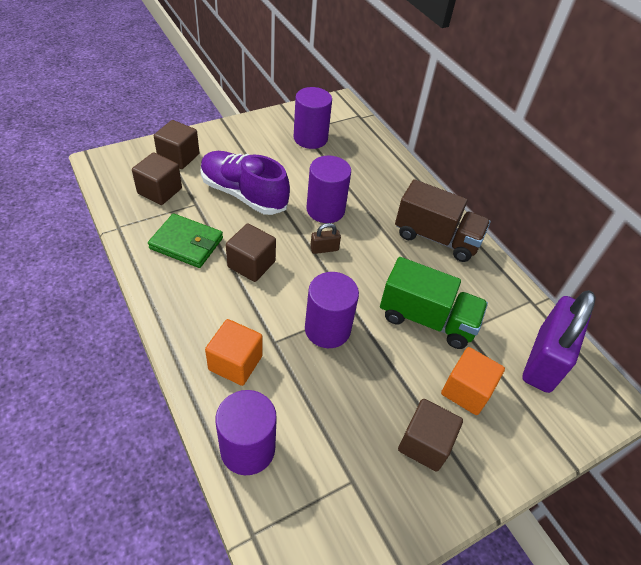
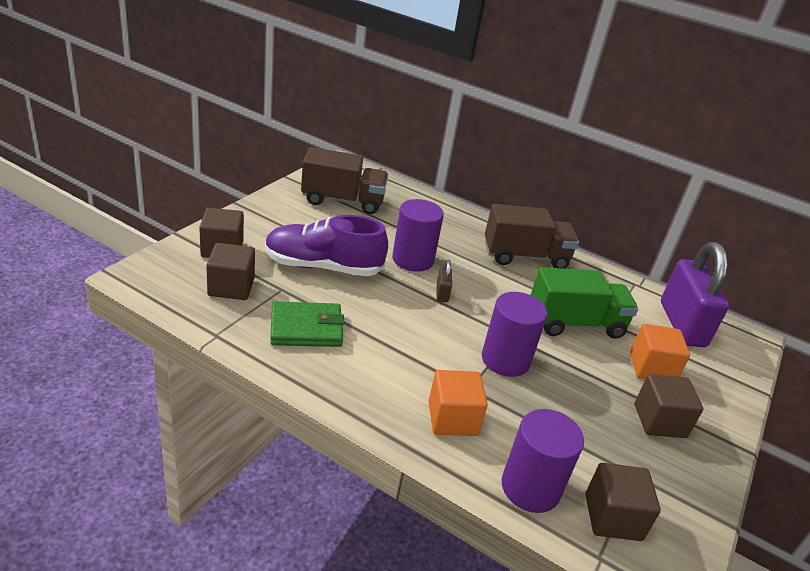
camera: 30 degrees left, 15 degrees down
brown cube [226,223,276,282] -> brown cube moved to [585,463,661,541]
purple cylinder [294,87,332,149] -> brown truck [301,147,388,214]
brown padlock [310,223,341,254] -> brown padlock turned 45 degrees counterclockwise [436,260,452,302]

